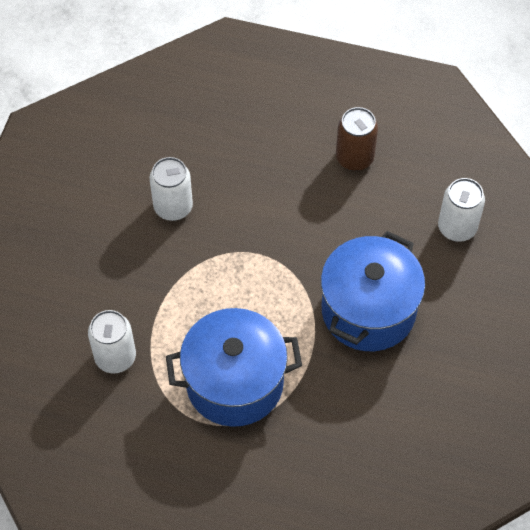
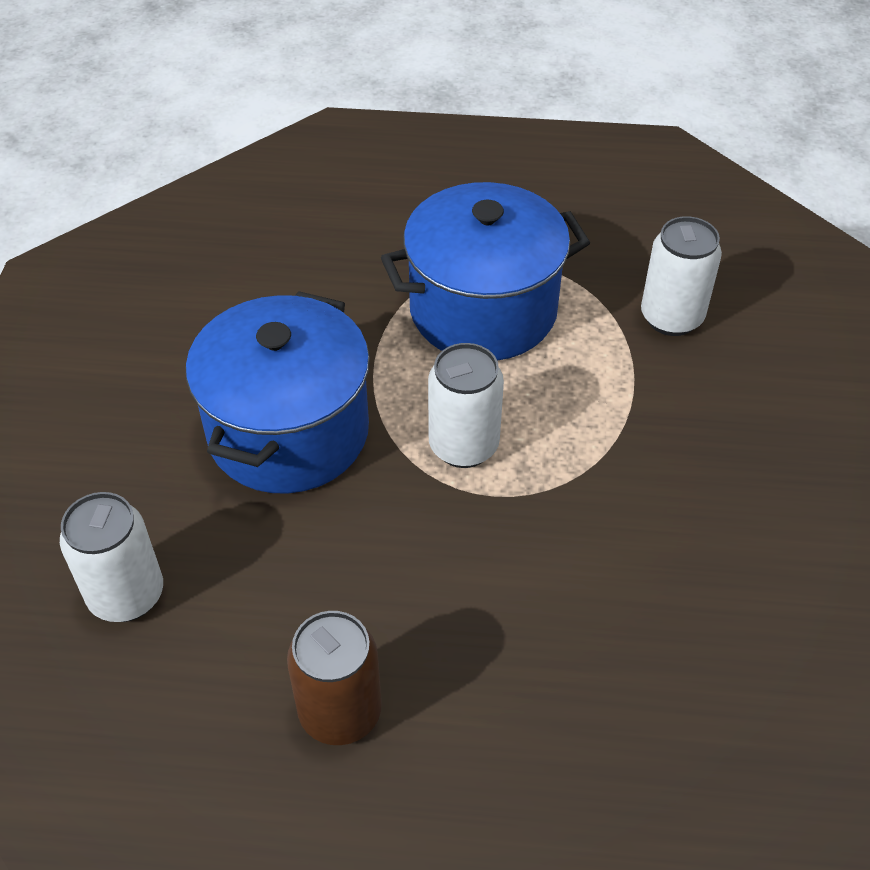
camera: 170 degrees right, 10 degrees down
white can [150,157,193,221] -> white can moved to [428,343,504,468]

